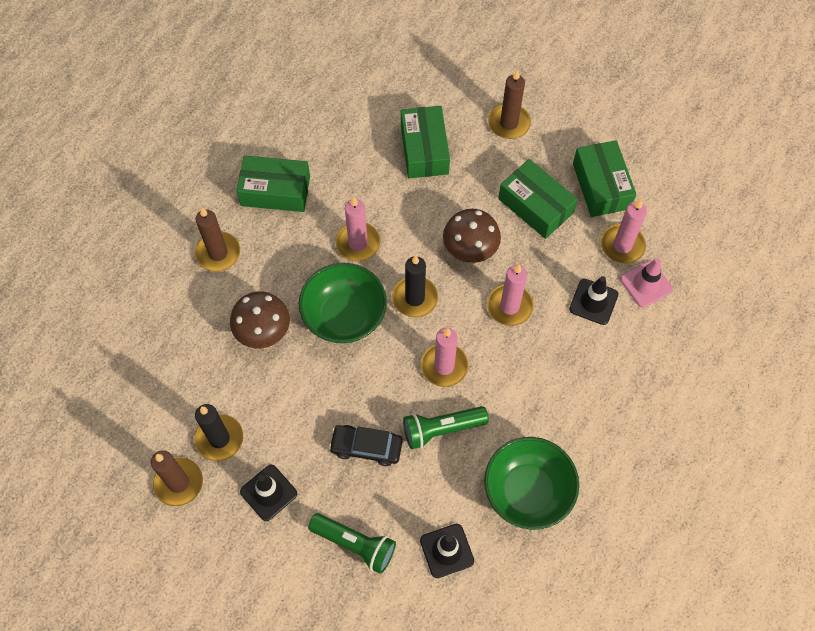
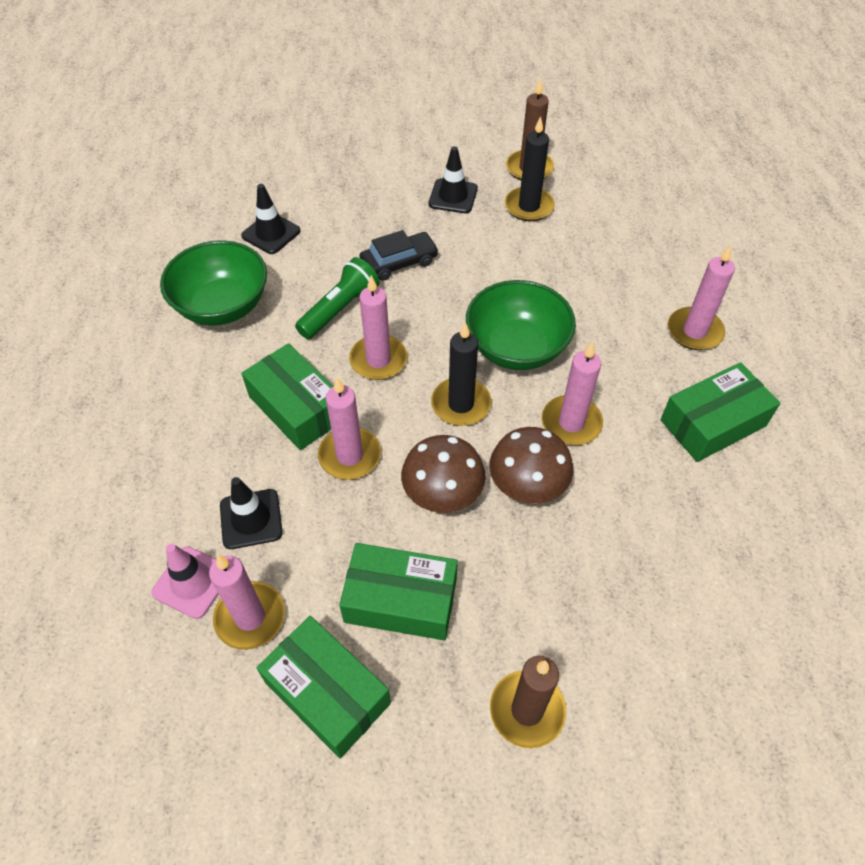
camera: 145 degrees right, 10 degrees down
brown candle [195,207,240,272] -> pink candle [668,245,735,350]
brown mushroom [230,291,290,348] -> brown mushroom moved to [489,427,573,504]
green flashlight [308,513,396,574] -> none
green box [401,106,450,178] -> green box moved to [242,343,334,450]

